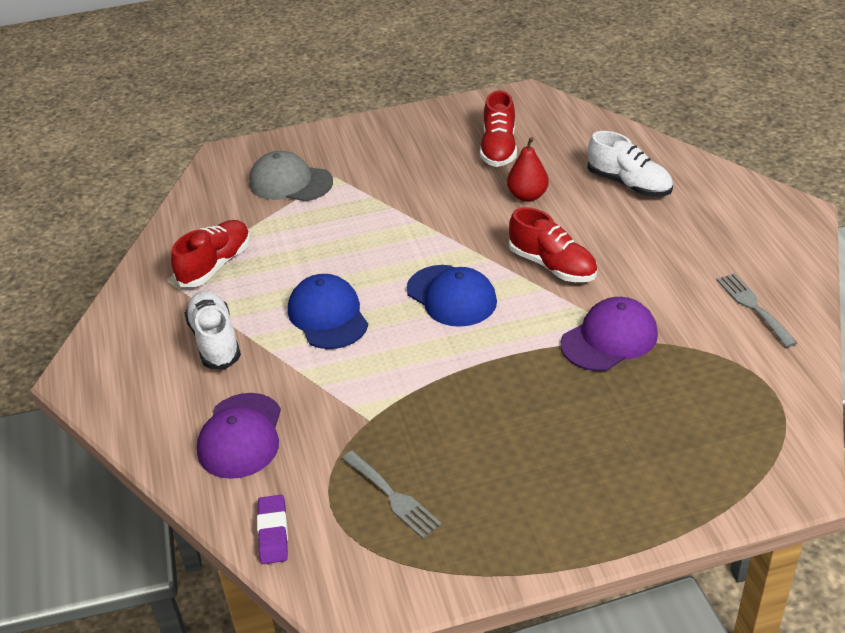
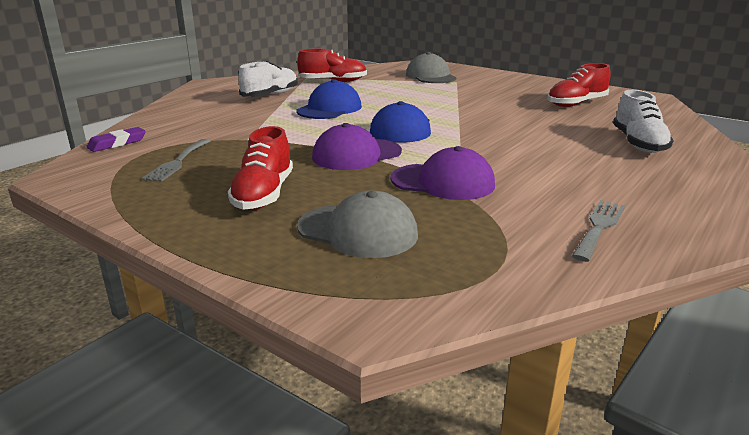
camera: 50 degrees right, 15 degrees down
purple cap [197,393,281,479] -> purple cap moved to [312,123,402,170]
red pear [507,137,549,202] -> none
red shoe [509,207,597,282] -> red shoe moved to [228,126,293,210]
none -> grey cap [297,191,418,258]

